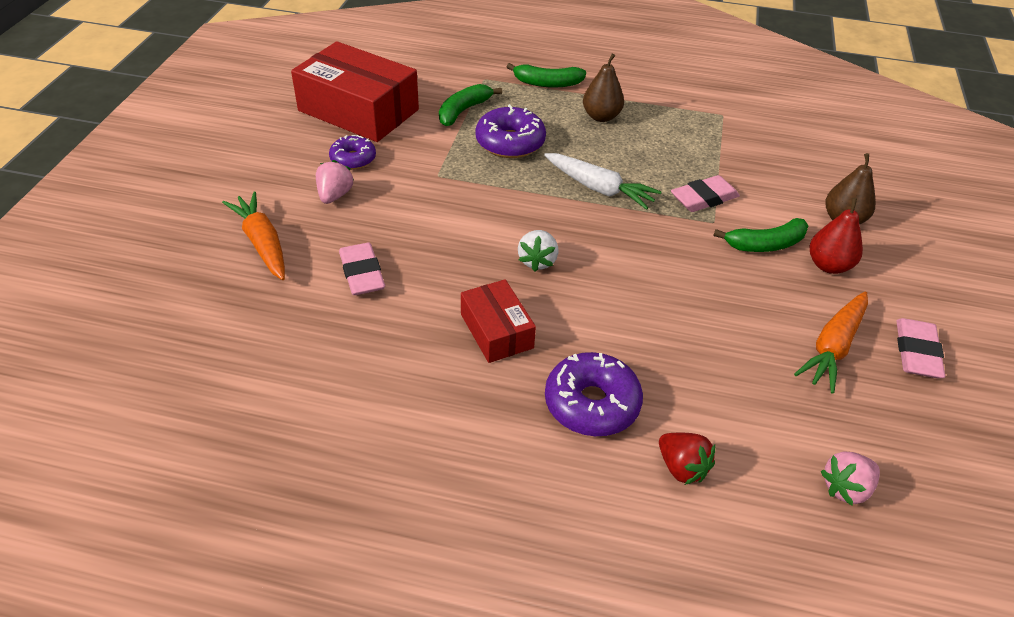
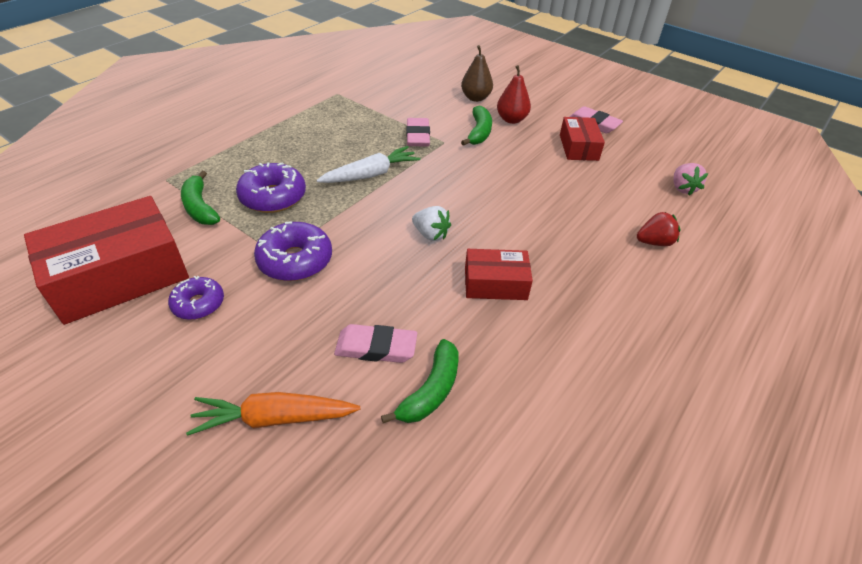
camera: 65 degrees left, 0 degrees up
pink strawberry [316,160,354,204] -> none
green banana [506,63,586,88] -> green banana moved to [381,339,458,423]
purple donut [545,352,643,436] -> purple donut moved to [254,221,332,281]
brown pear [583,54,624,122] -> none
orange carrot [794,291,868,394] -> red box [560,117,605,161]

